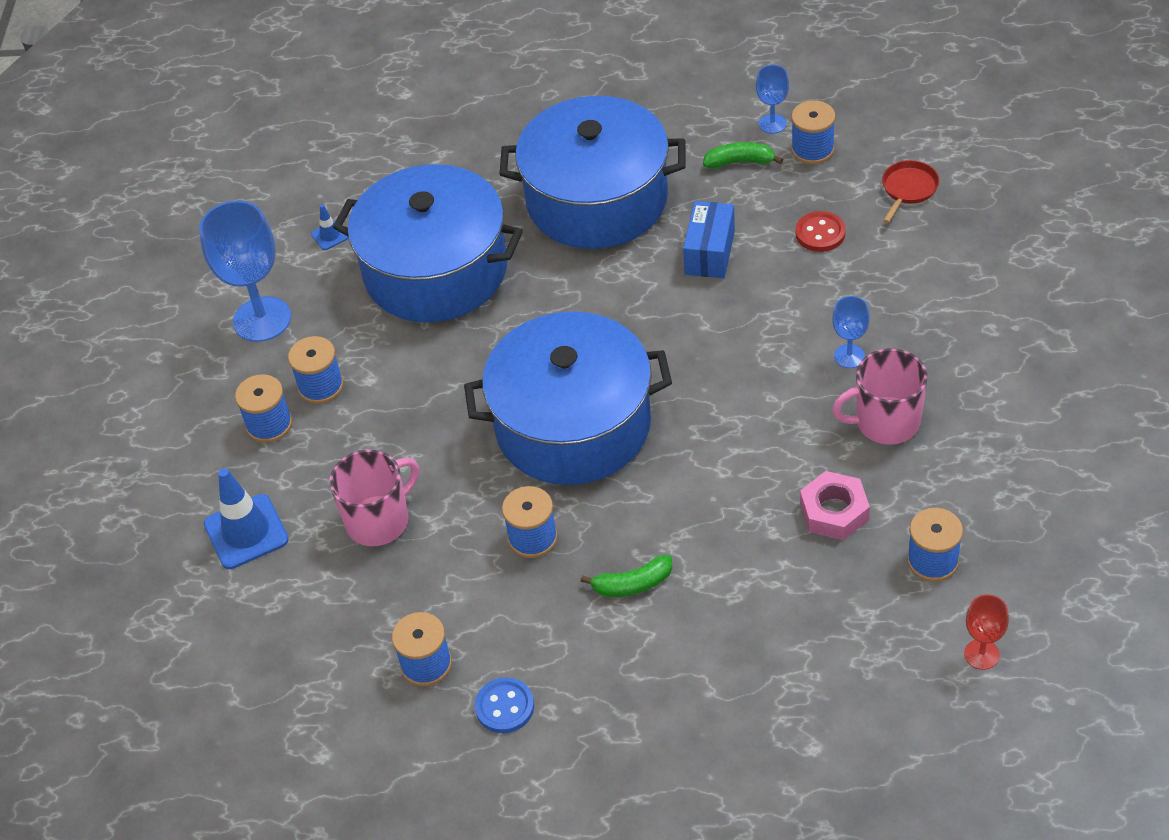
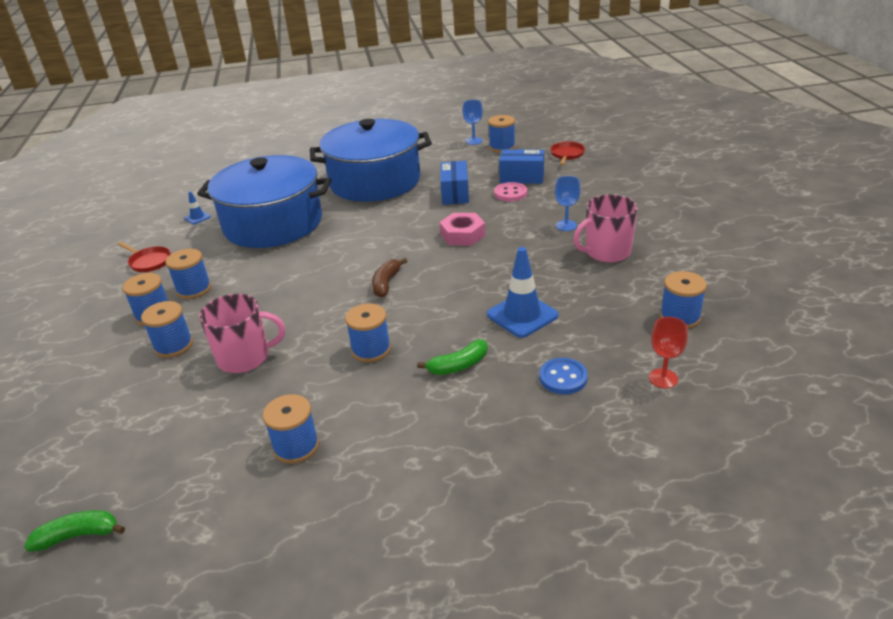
camera: 15 degrees left, 15 degrees down
blue goblet [199,201,291,342] -> red pan [118,242,171,272]
blue traffic cone [204,468,289,569] -> blue traffic cone moved to [487,247,559,338]
pink mug [329,450,419,546] -> pink mug turned 45 degrees clockwise [199,294,285,373]
blue pot [464,311,672,485] -> brown banana [372,258,407,298]
blue button [475,677,534,733] -> blue button moved to [539,358,588,394]
green banana [703,142,783,169] -> green banana moved to [24,510,125,552]
red button [795,211,846,252] -> blue box [499,149,544,184]
pink nut [800,471,870,540] -> pink nut moved to [439,213,486,246]
red goblet [964,594,1009,670] -> red goblet moved to [649,317,688,388]
none -> blue spool [141,301,193,358]
none -> pink button [494,182,527,202]

